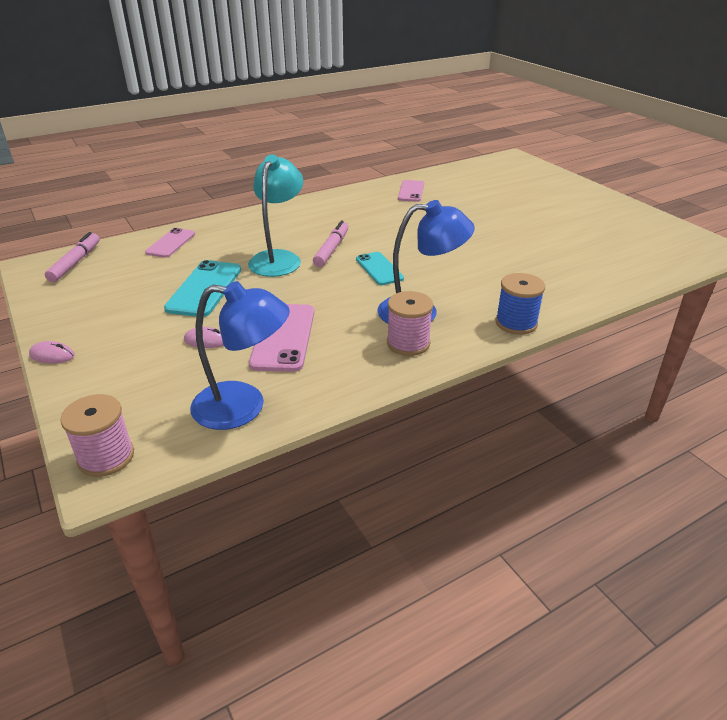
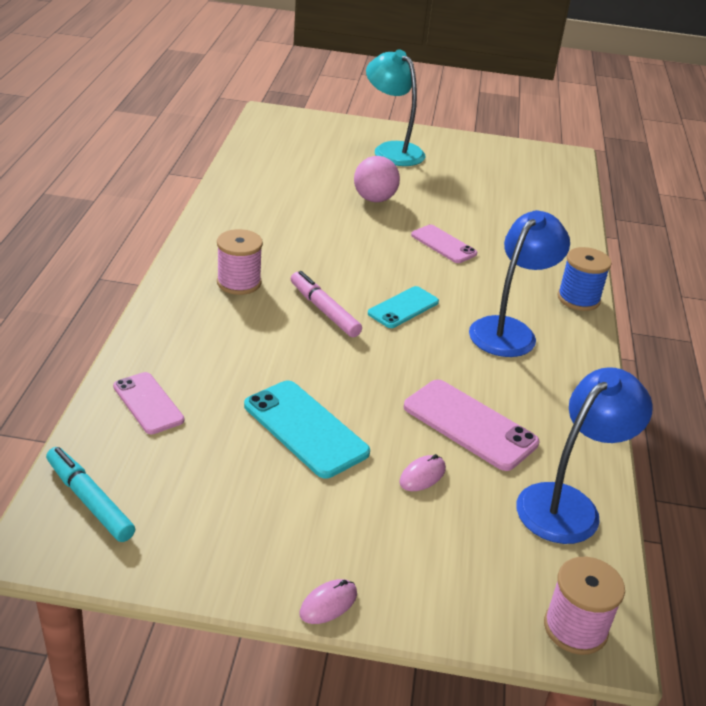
camera: 55 degrees left, 0 degrees up
pink marker [45,232,100,282] -> turquoise marker [46,447,135,542]
turquoise lamp [248,154,303,277] -> turquoise lamp moved to [366,49,425,166]
turquoise phone [356,252,404,285] -> turquoise phone turned 60 degrees counterclockwise [368,286,439,328]
pink spool [387,291,433,356] -> pink spool moved to [217,229,263,295]
pink phone [398,180,424,202] -> pink phone moved to [411,225,477,263]
none -> pink ball [354,156,400,202]

